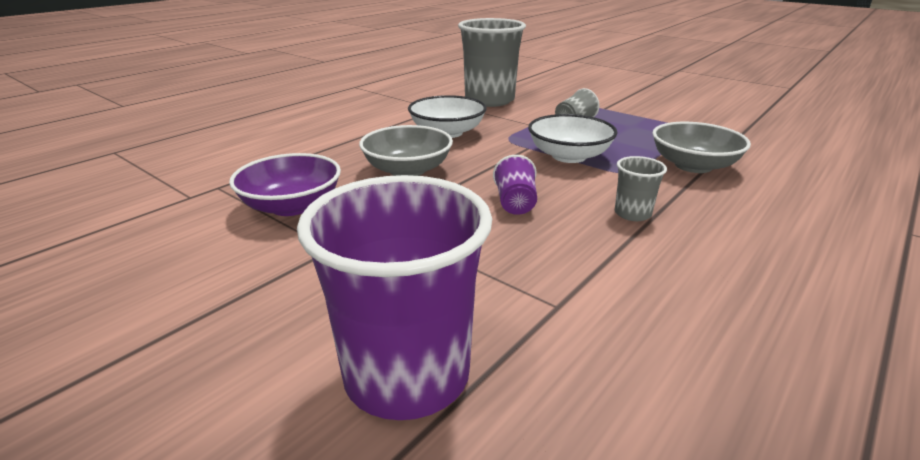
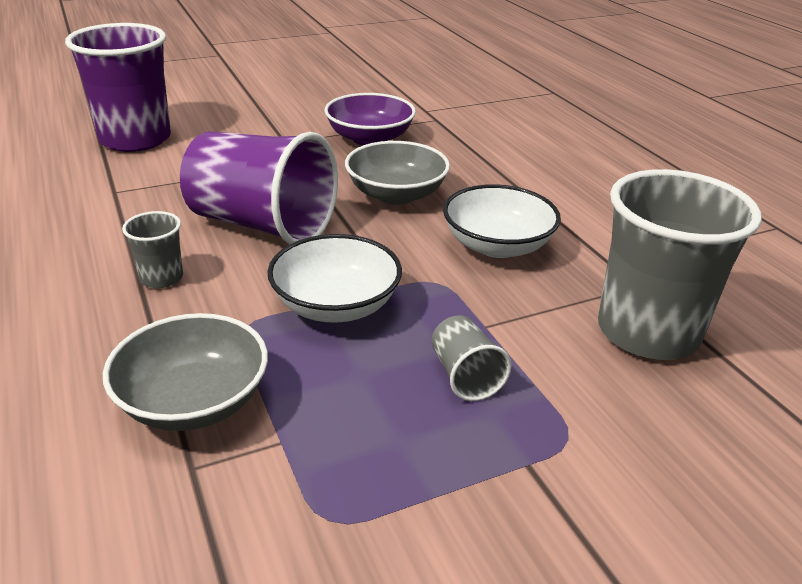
camera: 115 degrees right, 5 degrees up
purple cup [493,155,537,215] -> purple cup [180,131,338,244], size x2.24

